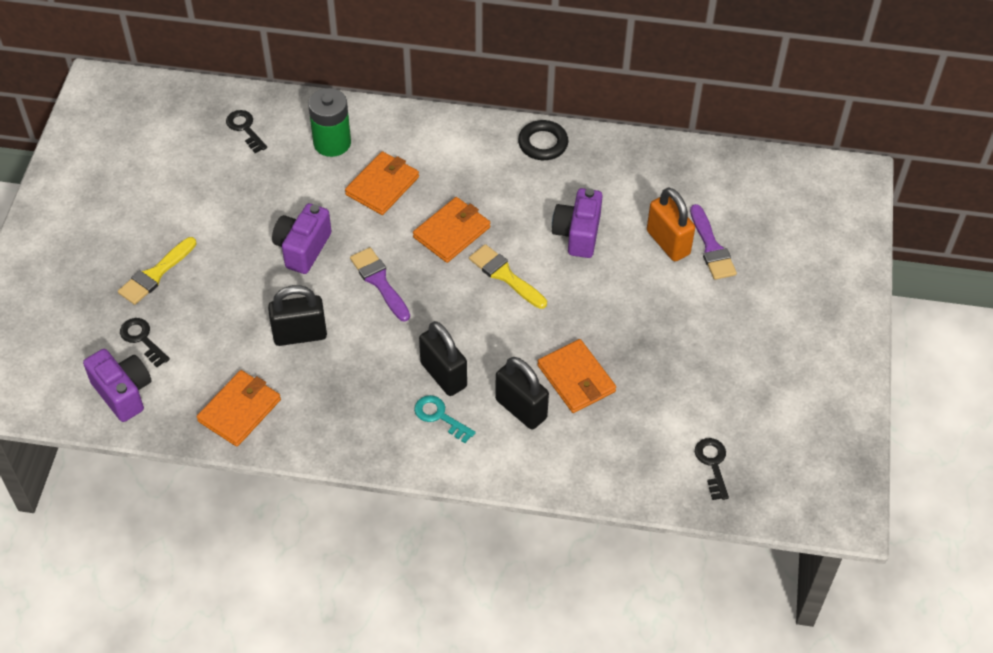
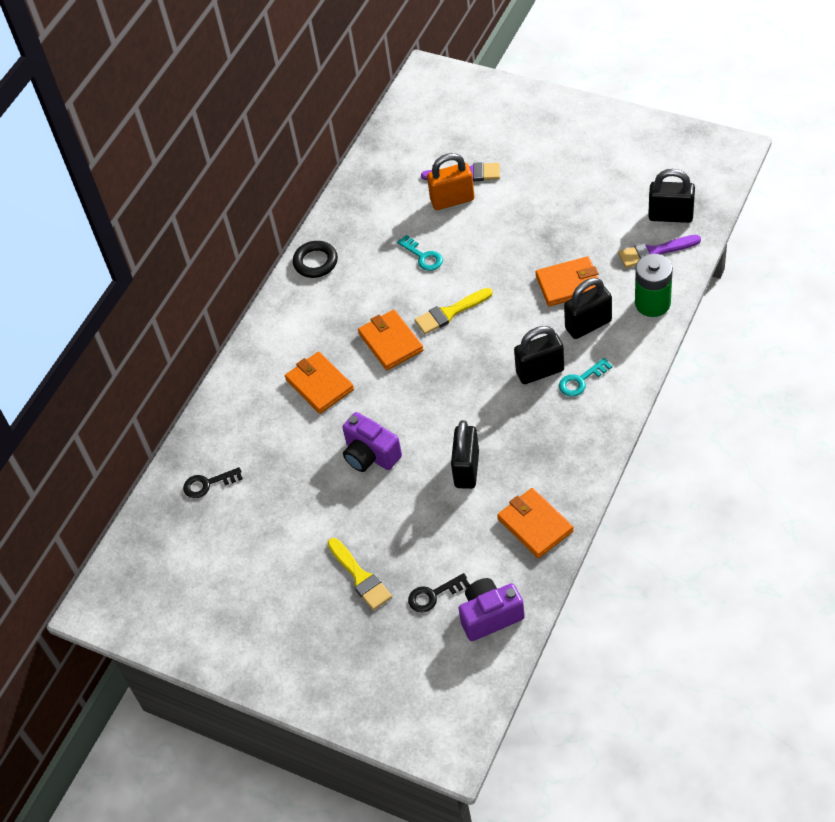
camera: 65 degrees left, 0 degrees up
green battery [308,88,351,157] -> green battery moved to [635,254,673,317]
purple brush [350,247,410,321] -> purple brush moved to [618,235,701,268]
purple camera [552,188,602,258] -> turquoise key [397,235,443,271]
black key [695,438,729,500] -> black padlock [648,169,695,223]

